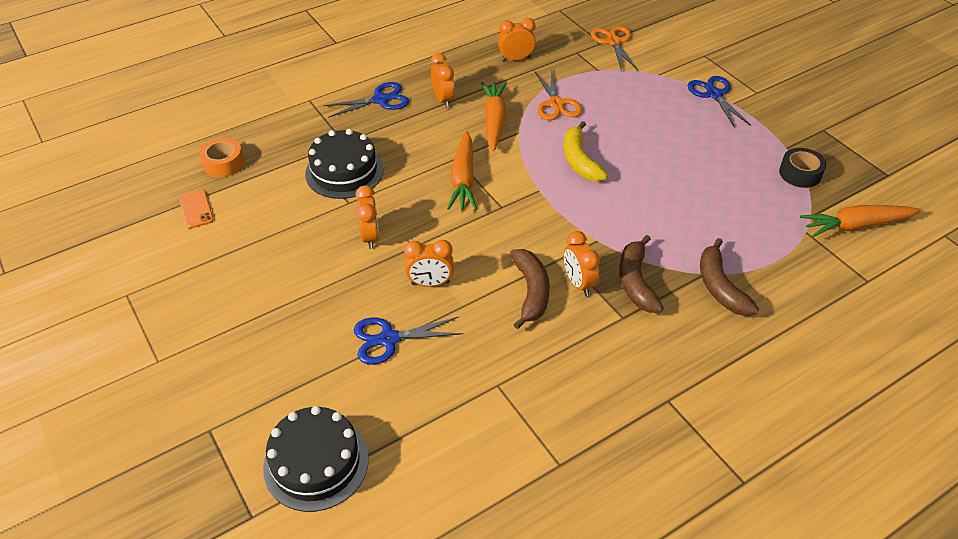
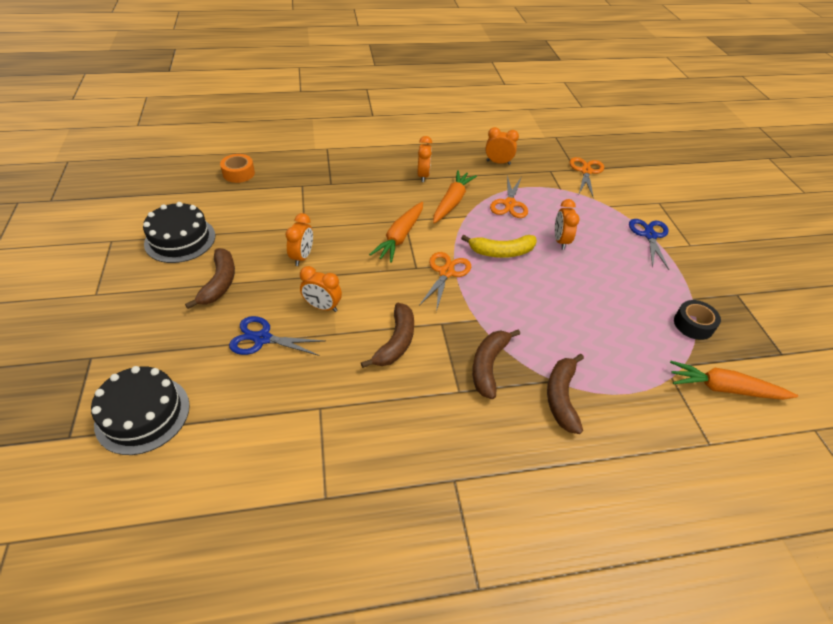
camera: 20 degrees right, 0 degrees up
orange phone [179,190,214,229] -> none
black cake [305,129,383,199] -> black cake moved to [143,202,215,263]
blue scissors [323,82,409,118] -> none
yellow banana [563,121,608,181] -> yellow banana turned 105 degrees counterclockwise [461,235,537,258]
orange clock [564,231,600,296] -> orange clock moved to [555,199,580,250]
none -> brown banana [185,248,235,309]
none -> orange scissors [419,252,471,312]

